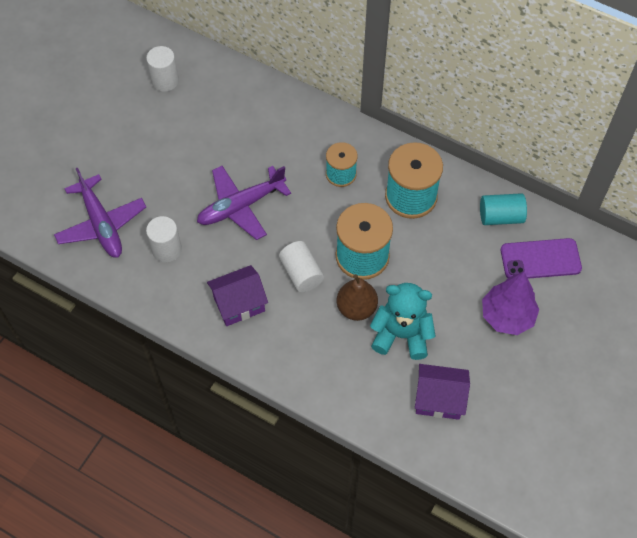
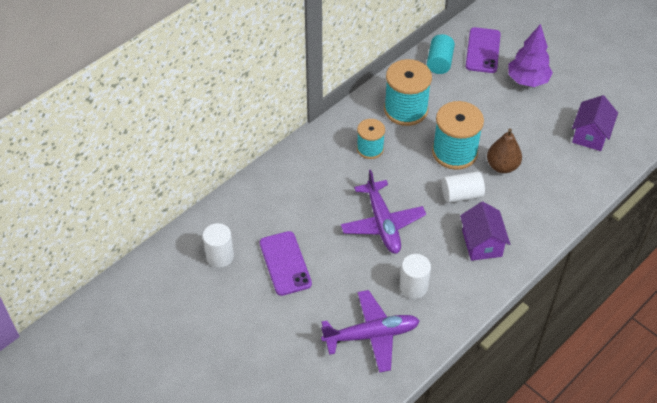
camera: 75 degrees left, 10 degrees down
turquoise teddy bear [370,283,436,360] -> none
none -> purple phone [259,231,312,296]

